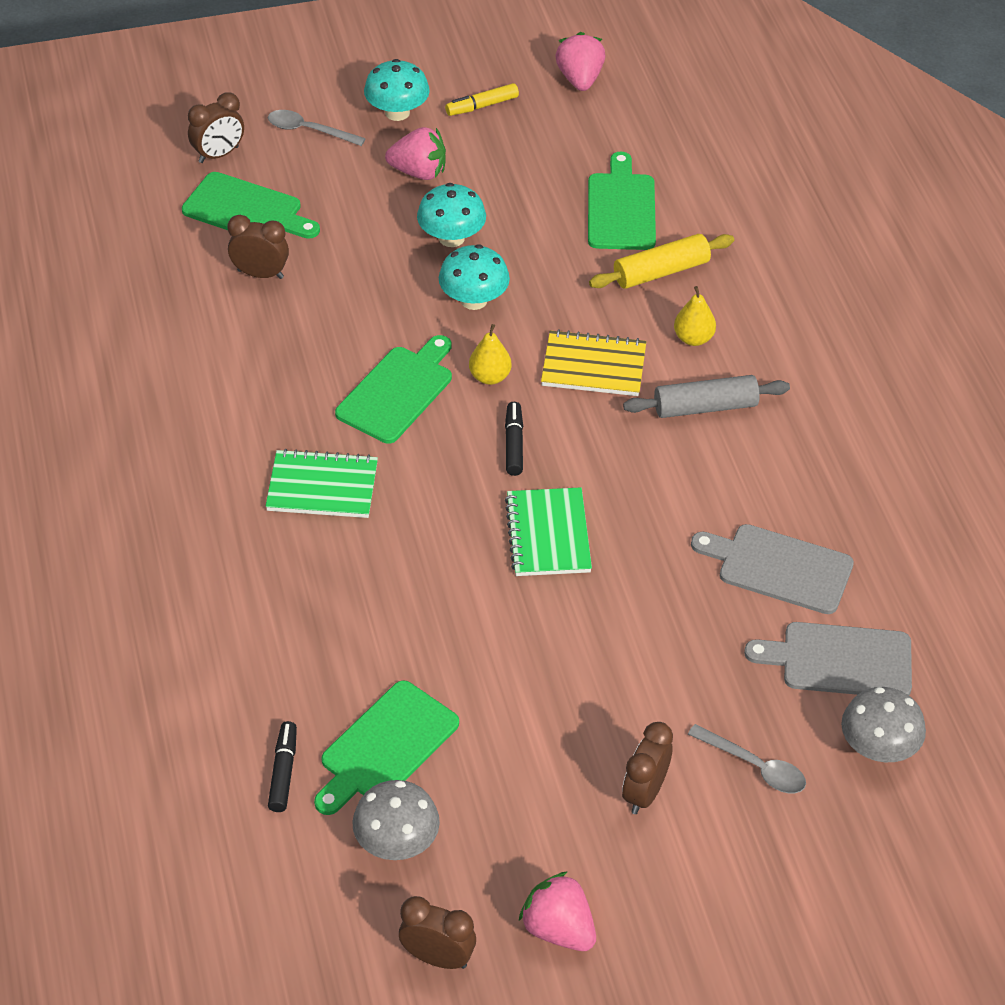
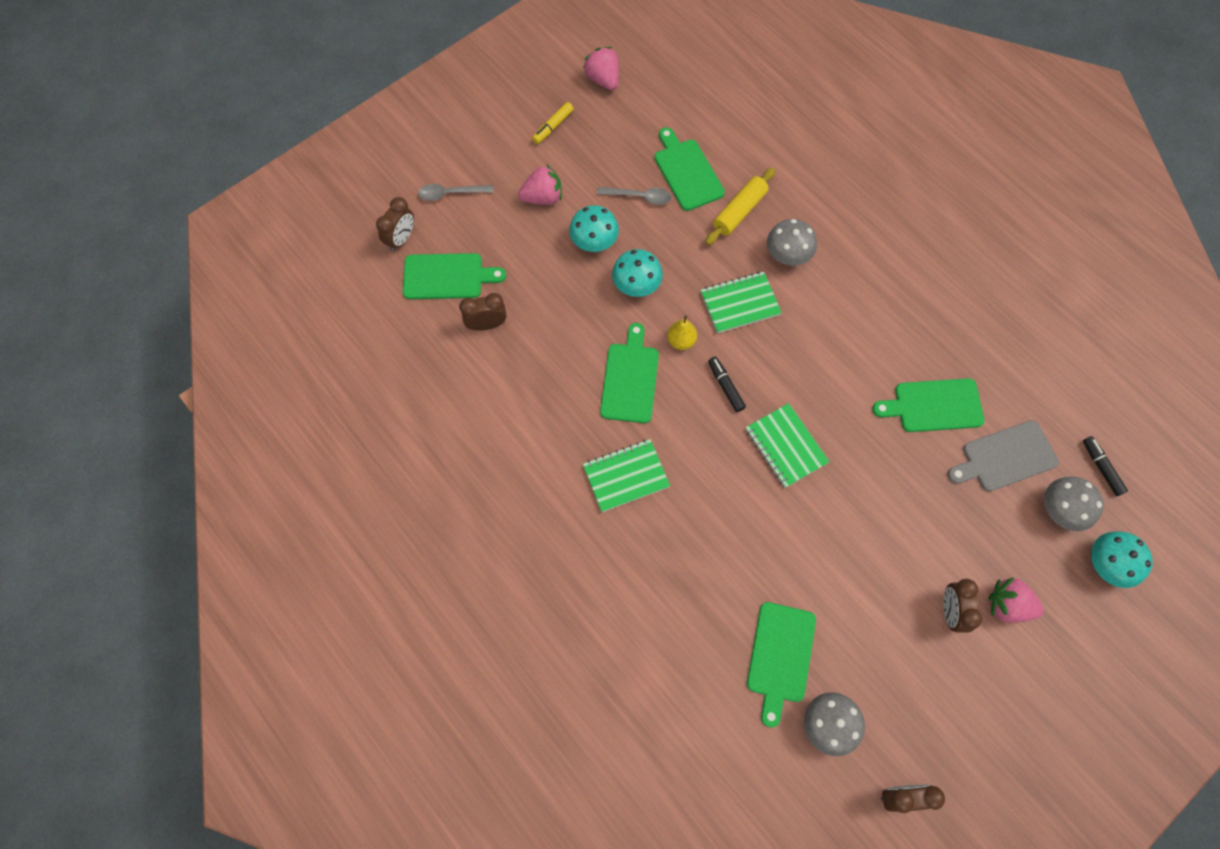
camera: 25 degrees left, 20 degrees up
black marker [268,721,297,812] -> black marker moved to [1083,436,1128,496]
turquoise mushroom [364,59,430,121] -> turquoise mushroom moved to [1091,531,1153,588]
pink strawberry [519,871,596,951] -> pink strawberry moved to [988,577,1044,623]
yellow notebook [541,329,646,396] -> green notebook [701,271,782,334]
grey rolling pin [623,375,790,418] -> none
yellow pear [674,286,716,346] -> grey mushroom [767,219,817,266]
grey spoon [688,724,806,793] -> grey spoon moved to [597,187,671,205]
grey cutting board [691,524,854,614] -> green cutting board [873,378,985,432]

